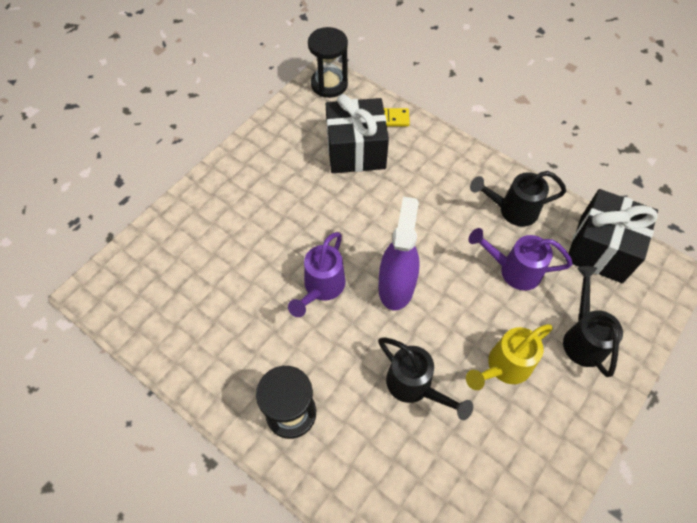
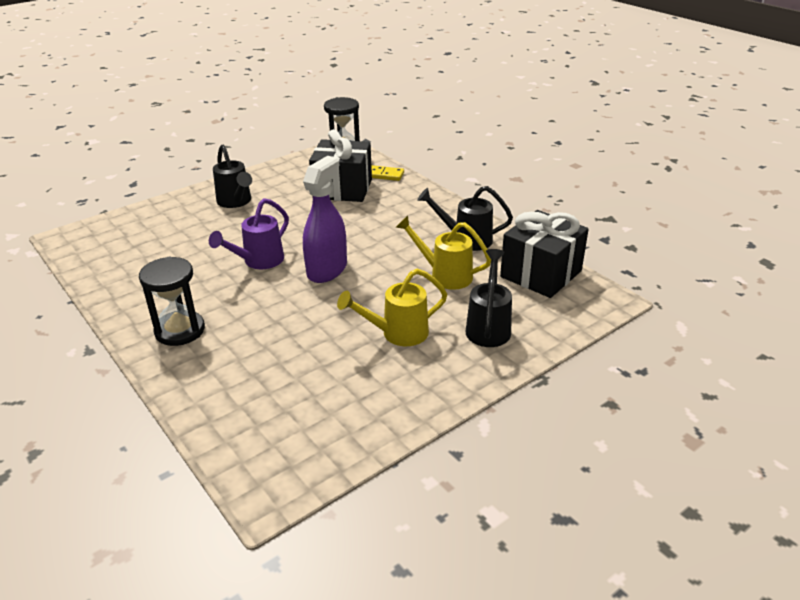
camera: 15 degrees right, 25 degrees down
black watering can [378,337,473,420] -> black watering can moved to [213,145,252,208]
purple watering can [468,228,572,291] -> yellow watering can [396,216,491,290]

